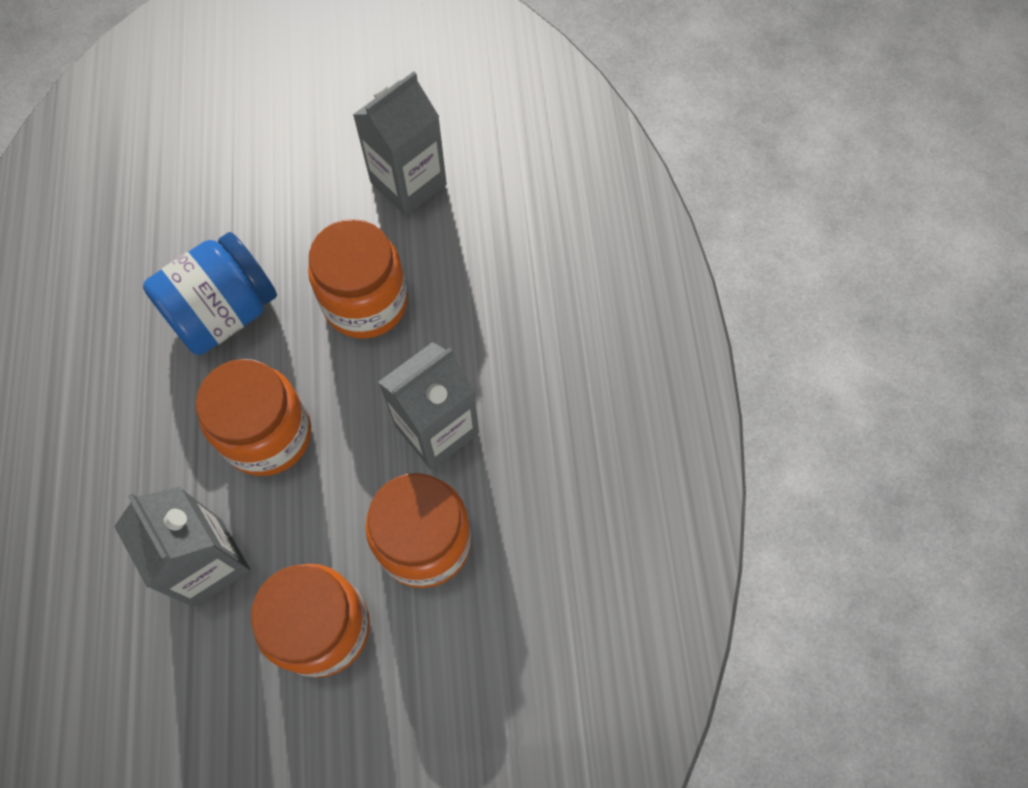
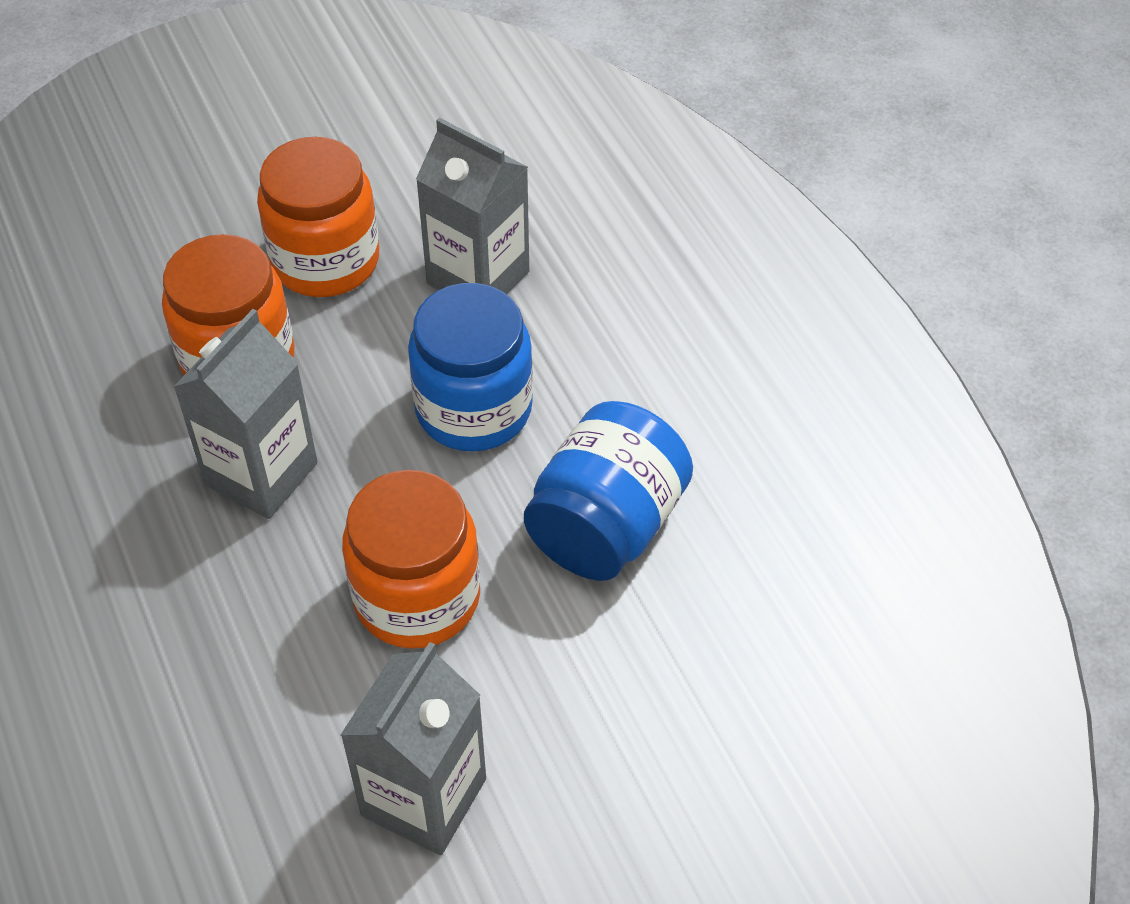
camera: 160 degrees right, 15 degrees down
orange jar [196,359,311,476] -> blue jar [408,283,533,452]

